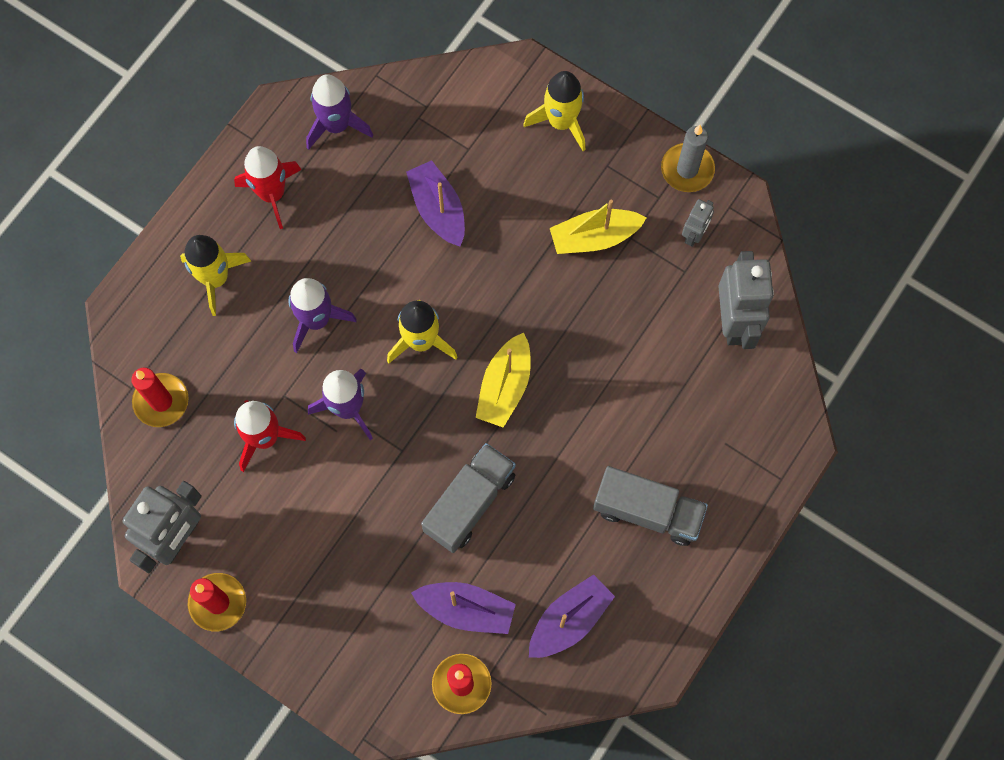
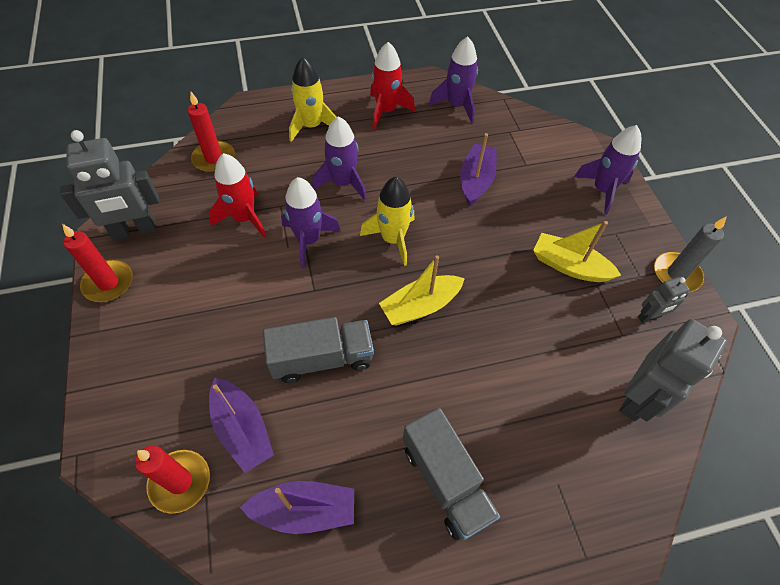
camera: 40 degrees right, 15 degrees down
yellow rocket [523,71,585,151] -> purple rocket [574,125,641,215]

